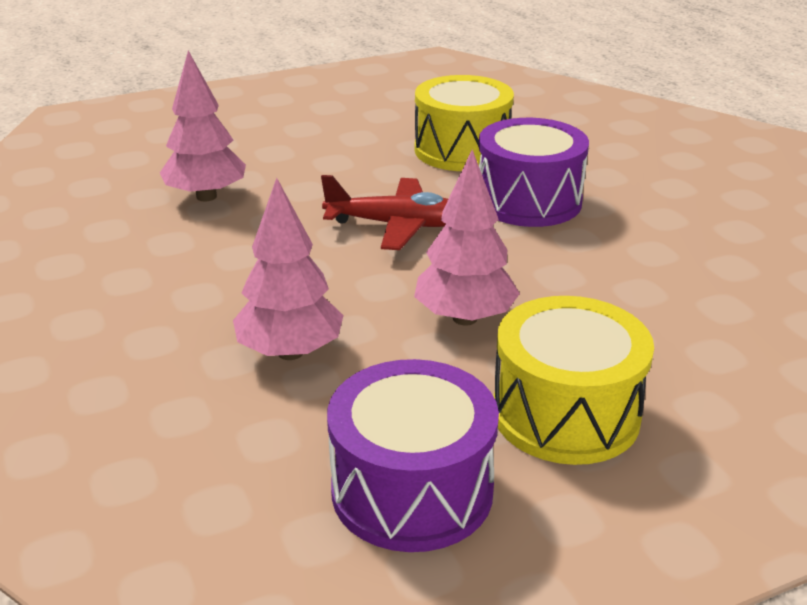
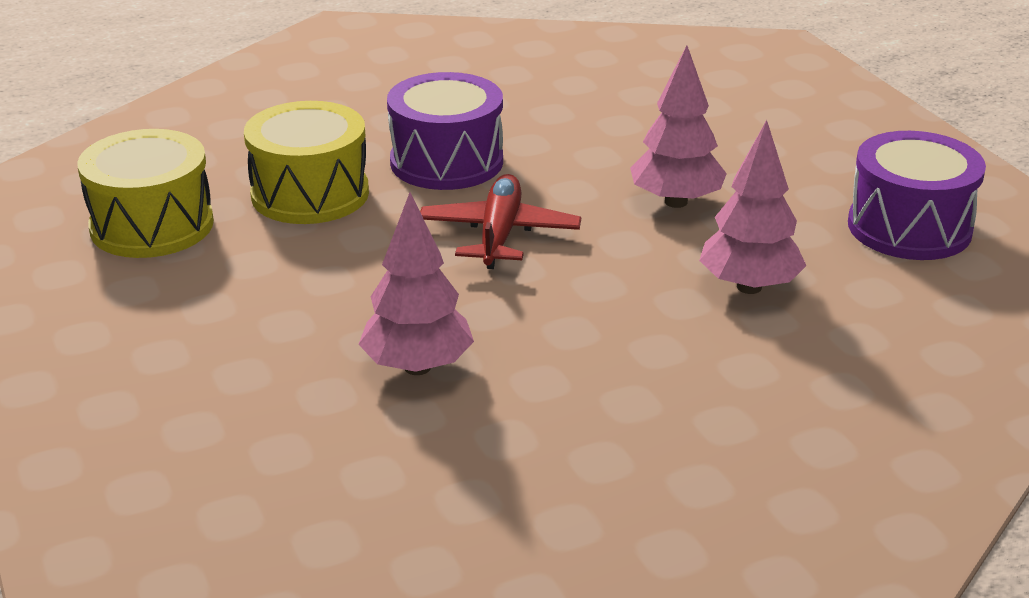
camera: 90 degrees left, 0 degrees up
yellow drum [494,296,654,465] -> yellow drum moved to [77,129,214,258]

